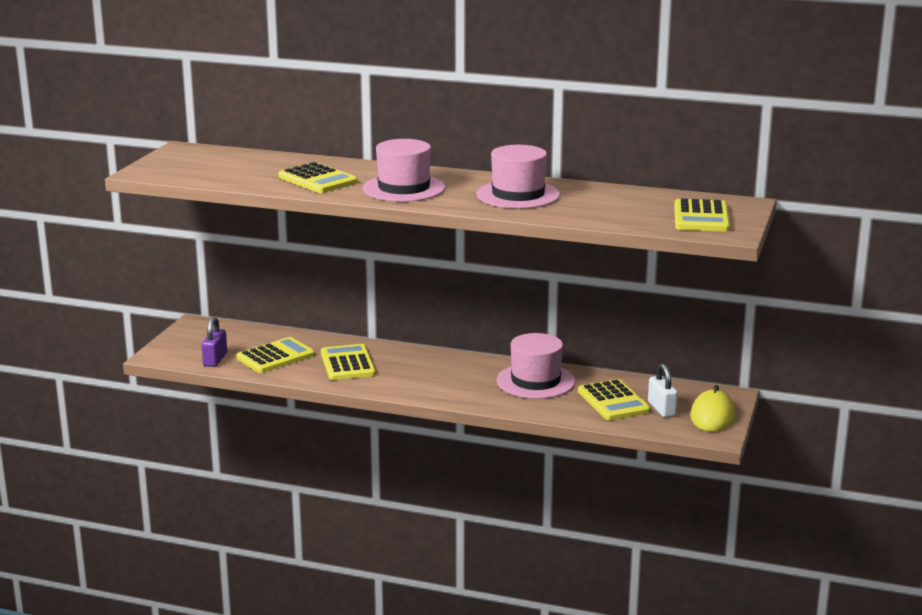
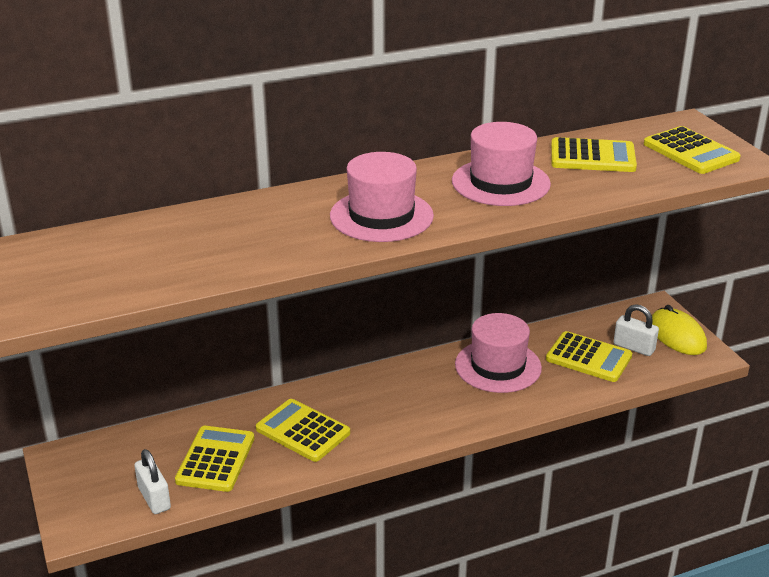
camera: 40 degrees left, 10 degrees up
purple padlock [201,317,227,367] -> white padlock [135,449,171,514]
yellow calculator [278,162,358,193] -> yellow calculator moved to [551,137,637,172]

